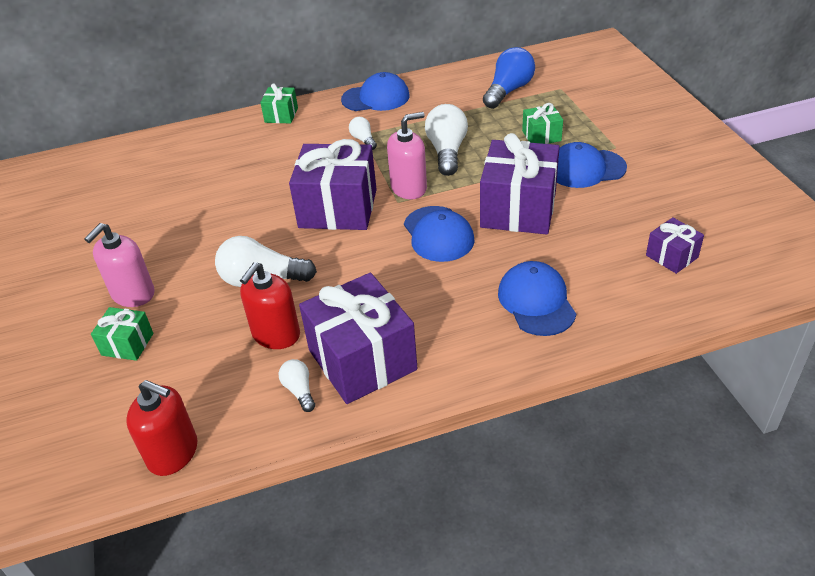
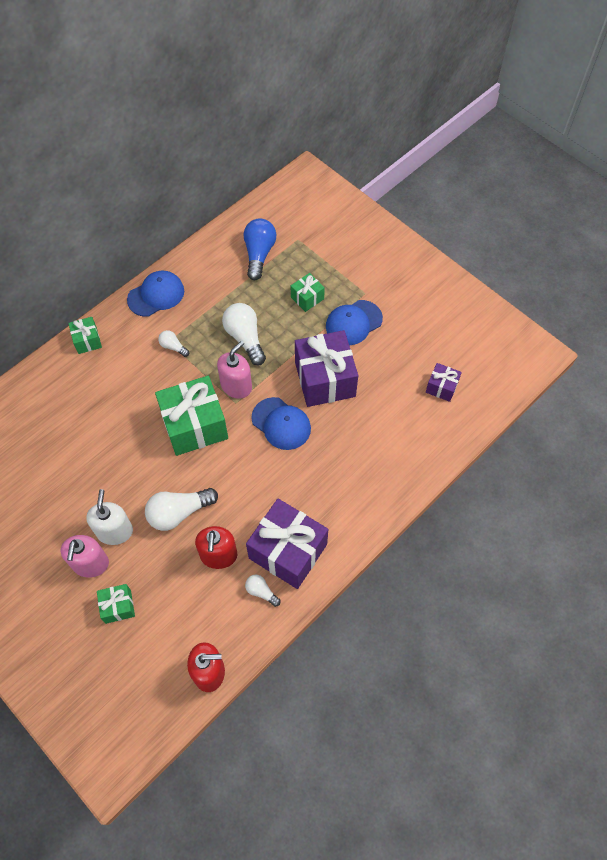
camera: 30 degrees left, 20 degrees up
purple gift [289,139,377,230] -> green gift [155,376,228,456]
blue cap [498,261,576,336] -> none
none -> white soap dispenser [86,489,133,545]

